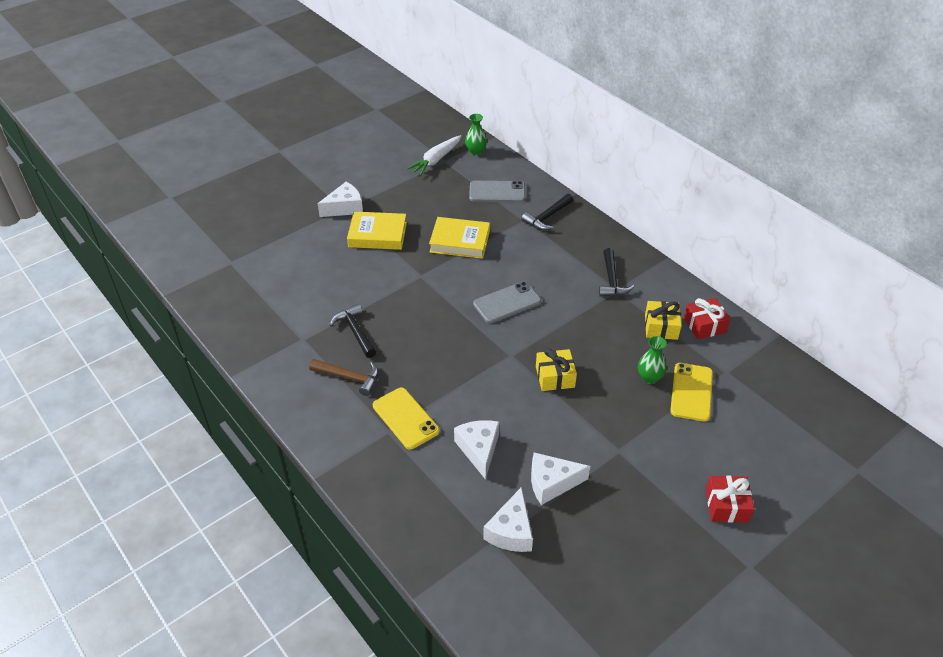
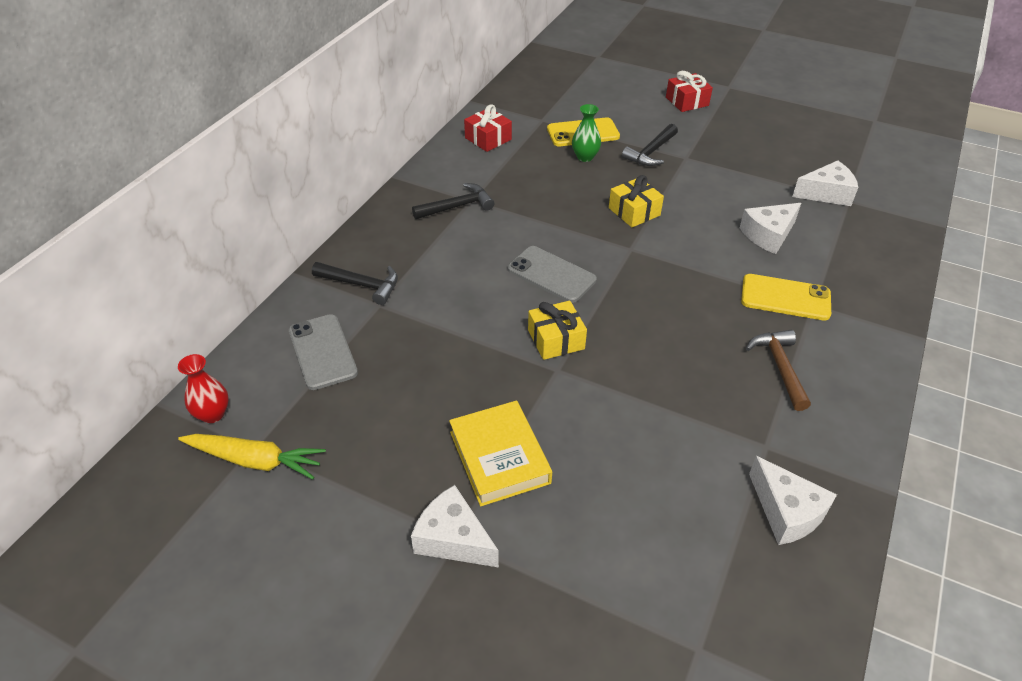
camera: 115 degrees left, 0 degrees up
black hammer [330,304,376,358] -> black hammer moved to [622,124,678,166]
yellow phone [373,388,440,449] -> yellow phone turned 75 degrees clockwise [741,274,831,321]
white carrot [407,135,461,176] -> yellow carrot [178,434,326,479]
yellow book [429,217,490,259] -> none
green vase [465,114,487,155] -> red vase [178,354,229,423]
white cheese [531,453,590,505] -> white cheese moved to [749,456,837,545]
yellow gift [645,301,682,340] -> yellow gift moved to [528,301,587,360]

